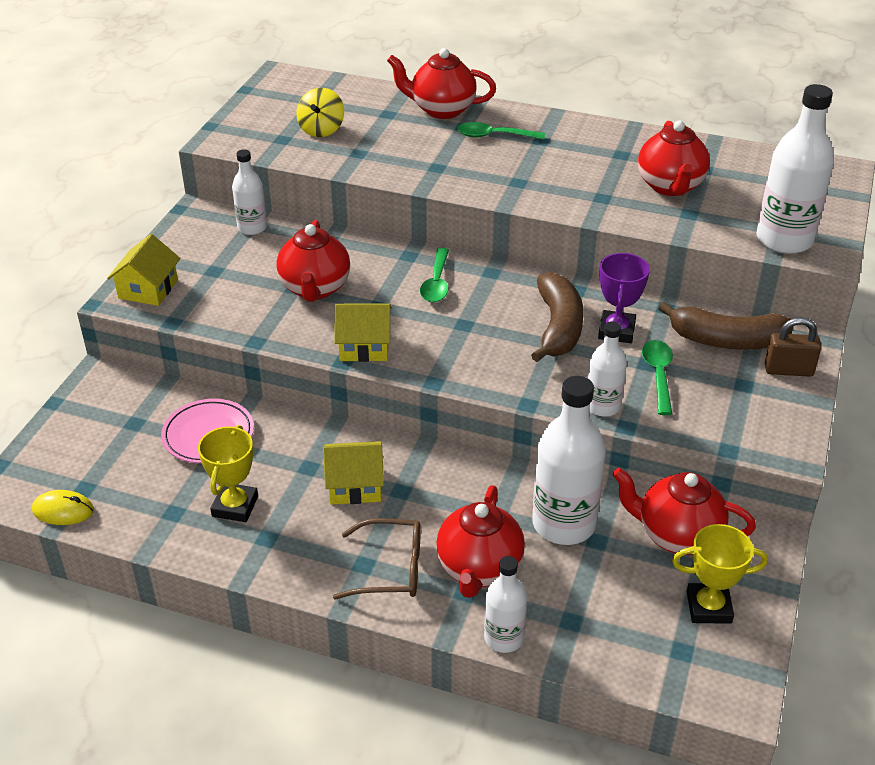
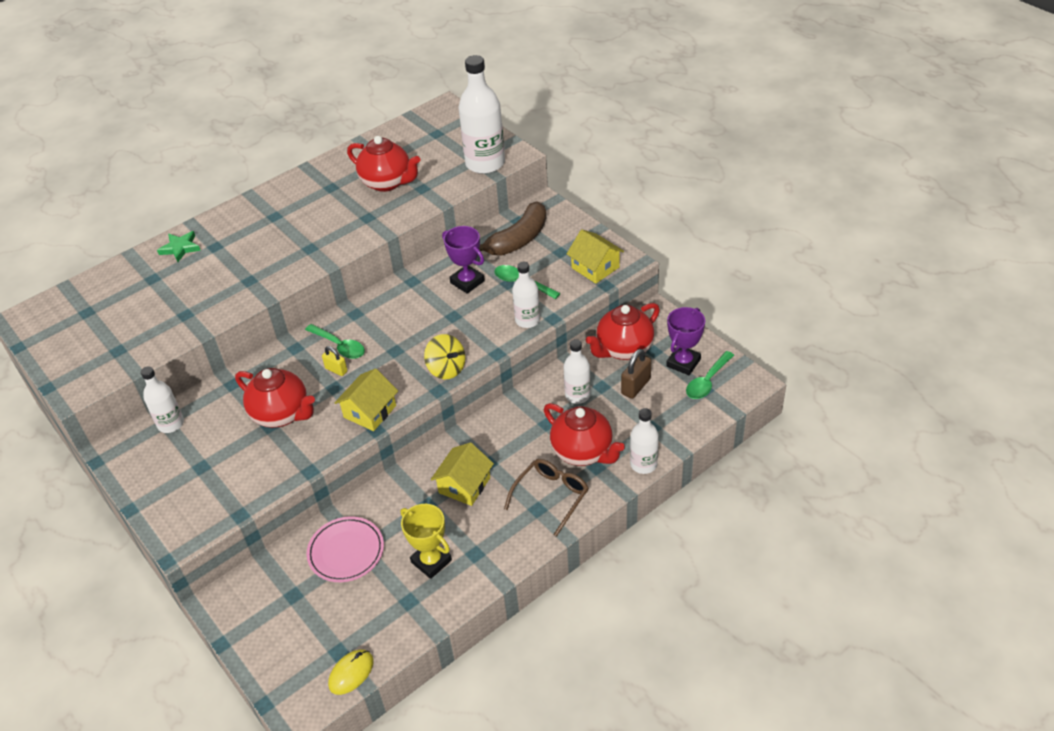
camera: 55 degrees left, 5 degrees up
yellow house [107,234,180,306] -> yellow house moved to [567,229,624,284]
yellow spinning top [296,88,344,137] -> yellow spinning top moved to [424,334,465,379]
red teapot [387,48,496,119] -> green star [157,231,201,262]
green spoon [457,122,545,140] -> green spoon moved to [686,351,734,399]
brown banana [531,272,583,362] -> none
white bottle [532,376,606,545] -> white bottle [563,339,591,404], size x0.57
yellow trophy [672,524,768,624] -> purple trophy [666,307,705,375]
brown padlock [765,317,822,377] -> brown padlock moved to [621,349,651,399]
none -> yellow padlock [322,346,348,376]

